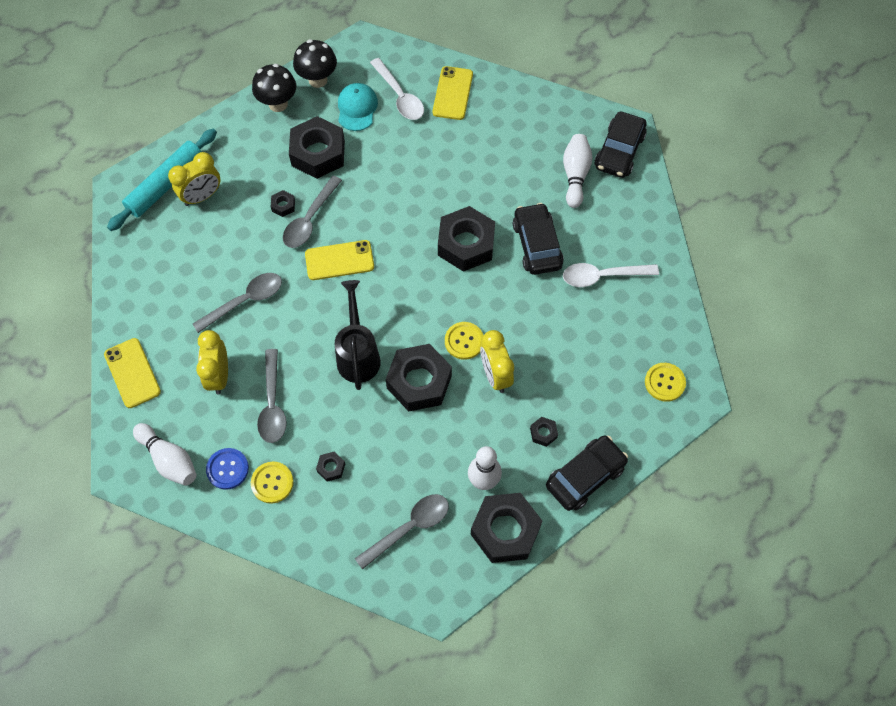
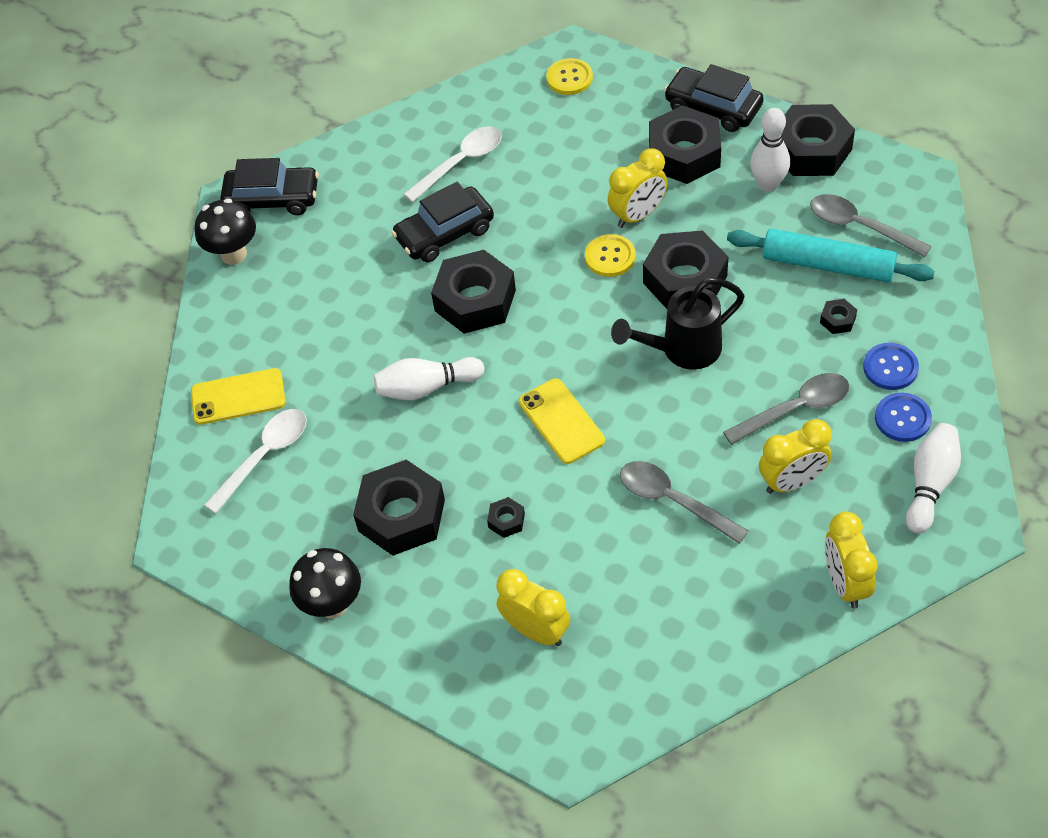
camera: 105 degrees left, 10 degrees down
yellow phone [104,338,161,408] -> yellow clock [825,512,877,608]
turquoise rolling pin [107,129,217,231] -> turquoise rolling pin moved to [727,229,935,282]
yellow button [251,462,294,503] -> blue button [863,343,919,390]
grey spoon [283,176,342,248] -> none
black mushroom [293,39,337,88] -> black mushroom moved to [195,198,256,265]
turquoise cap [338,83,378,131] -> none
black nut [530,417,558,447] -> black nut [649,105,721,184], size x2.36
white bowling pin [563,134,593,208] -> white bowling pin moved to [374,357,484,400]
white spoon [563,263,659,287] -> white spoon turned 105 degrees counterclockwise [403,126,502,202]

